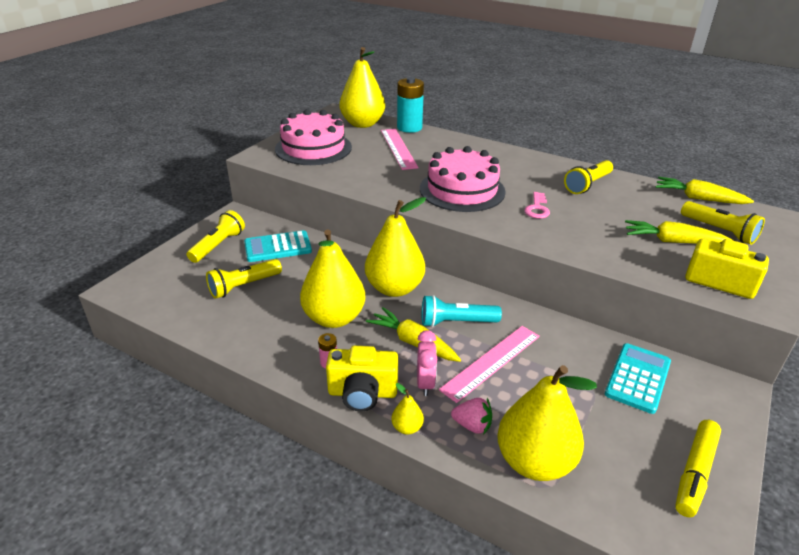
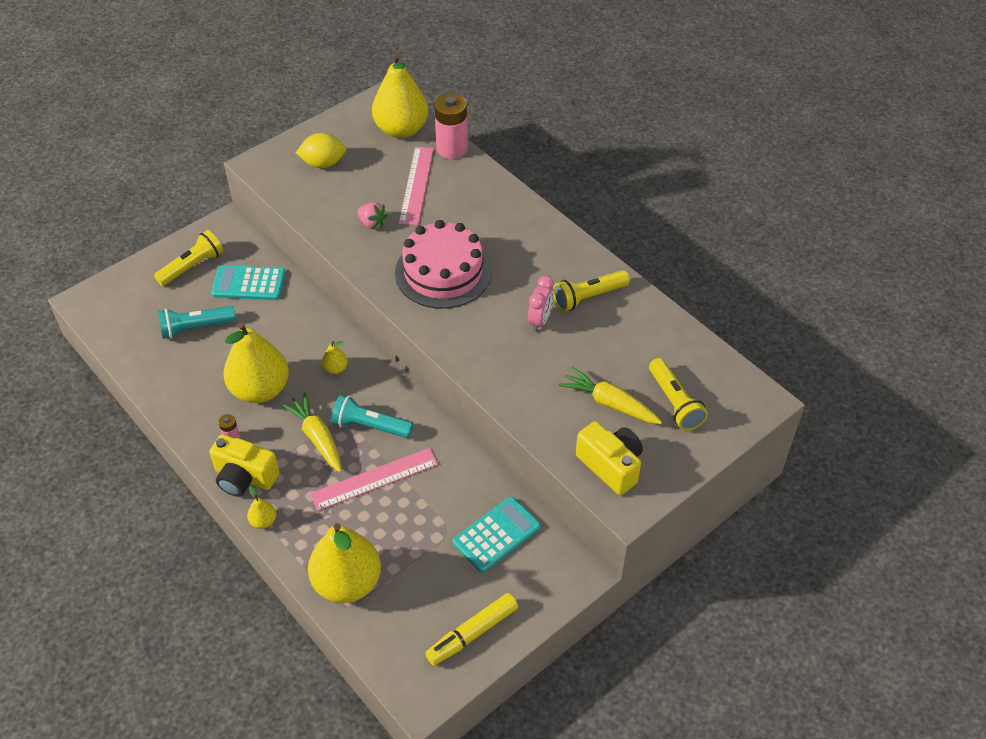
camera: 20 degrees right, 15 degrees up
yellow flashlight [206,259,282,299] -> turquoise flashlight [158,306,236,339]
pink cake [275,109,352,165] -> yellow lemon [296,133,346,168]
yellow pear [365,197,426,297] -> yellow pear [322,341,348,374], size x0.41
turquoise battery [397,77,424,133] -> pink battery [434,94,468,159]
pink clock [417,330,437,396] -> pink clock moved to [528,276,554,332]
pink strawberry [451,398,492,434] -> pink strawberry moved to [357,202,388,230]
pink key [524,192,550,219] -> none
yellow carrot [655,177,754,204] -> none

